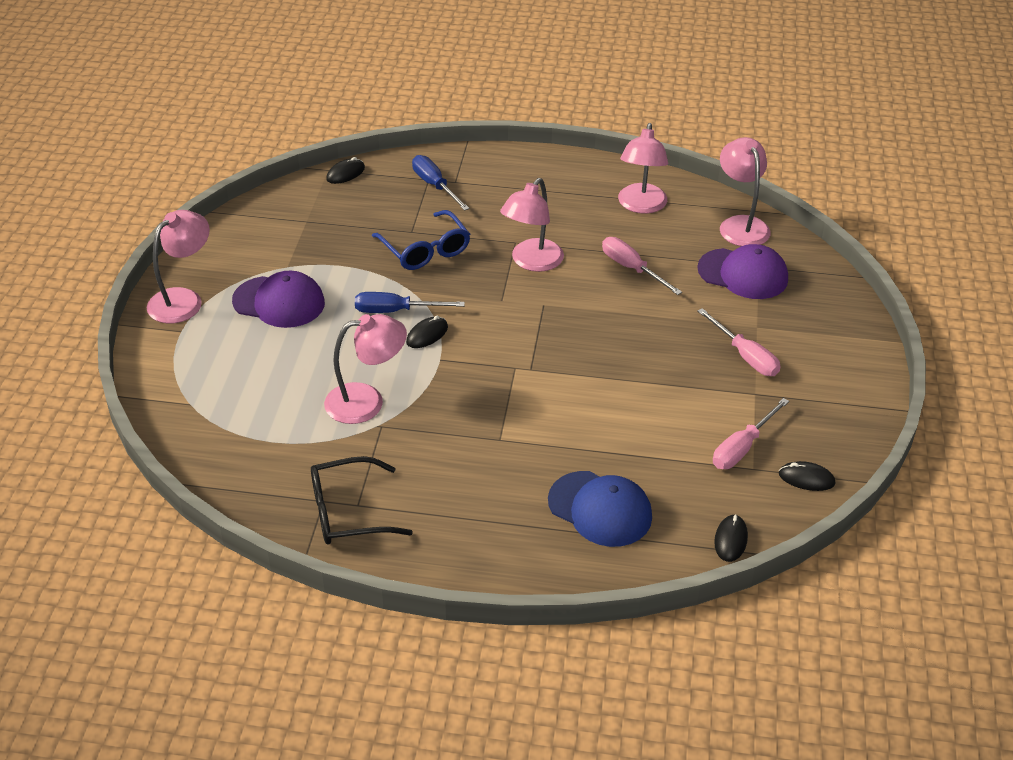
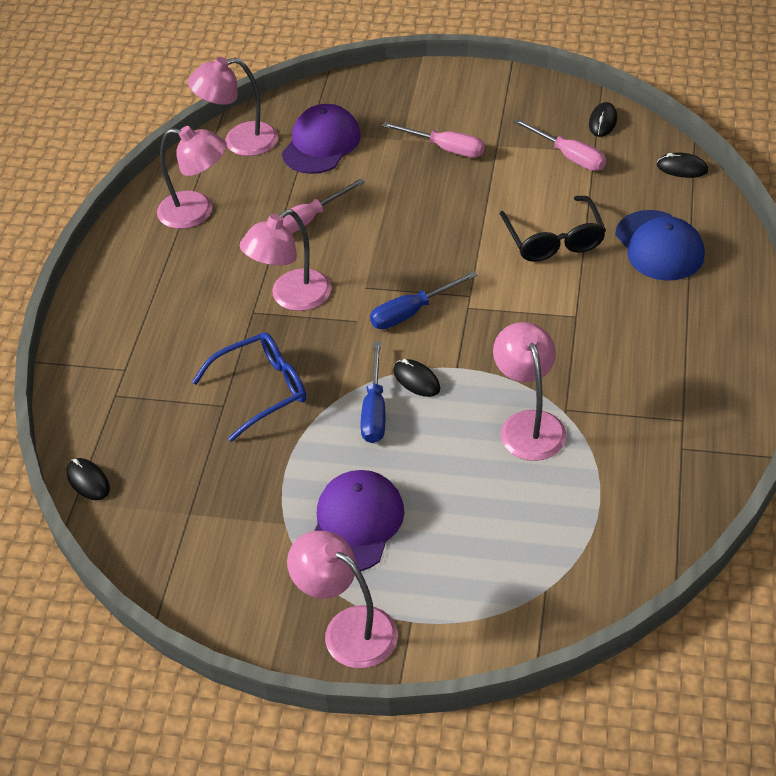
camera: 85 degrees left, 5 degrees up
black glasses [311,456,413,545] -> black glasses moved to [500,196,606,262]
blue screwdriver [412,155,470,211] -> blue screwdriver moved to [370,271,478,329]
pink lamp [500,178,564,272] -> pink lamp turned 105 degrees clockwise [240,209,331,311]
blue cap [548,471,652,547] -> blue cap turned 120 degrees clockwise [615,210,705,281]
pink screwdriver [698,308,781,376] -> pink screwdriver turned 60 degrees clockwise [382,122,484,158]

